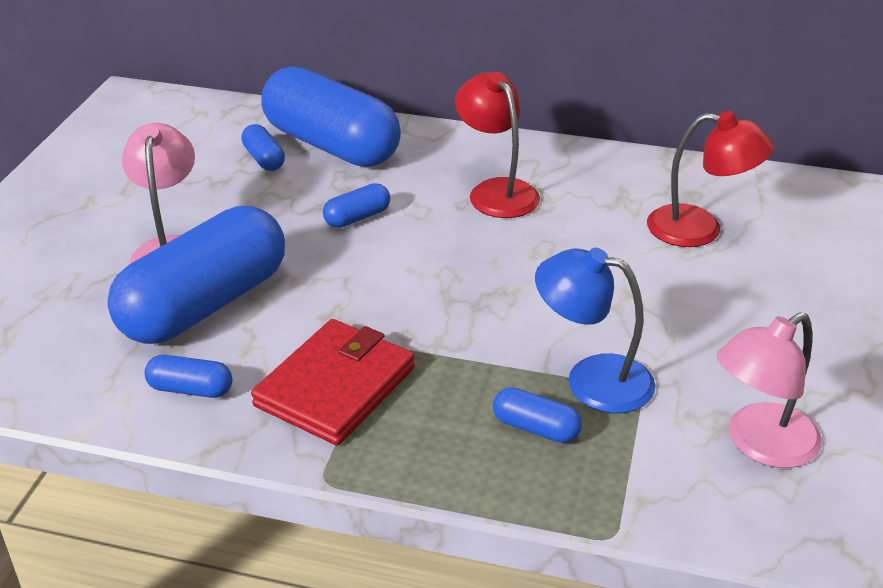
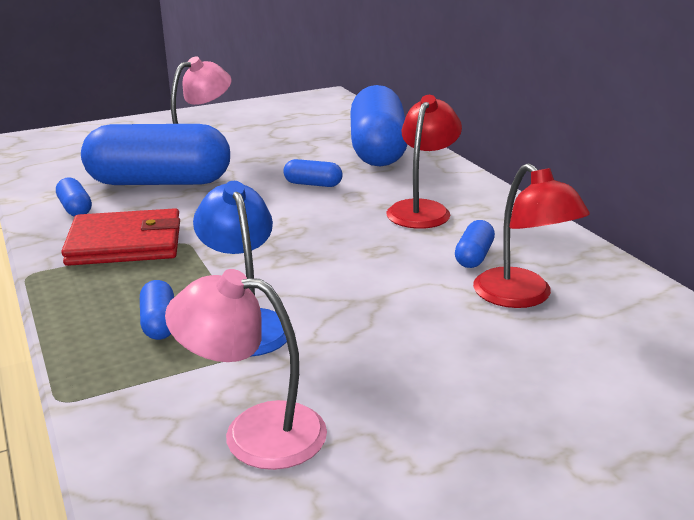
camera: 50 degrees right, 10 degrees down
blue capsule [241,124,285,171] -> blue capsule moved to [455,220,495,268]

